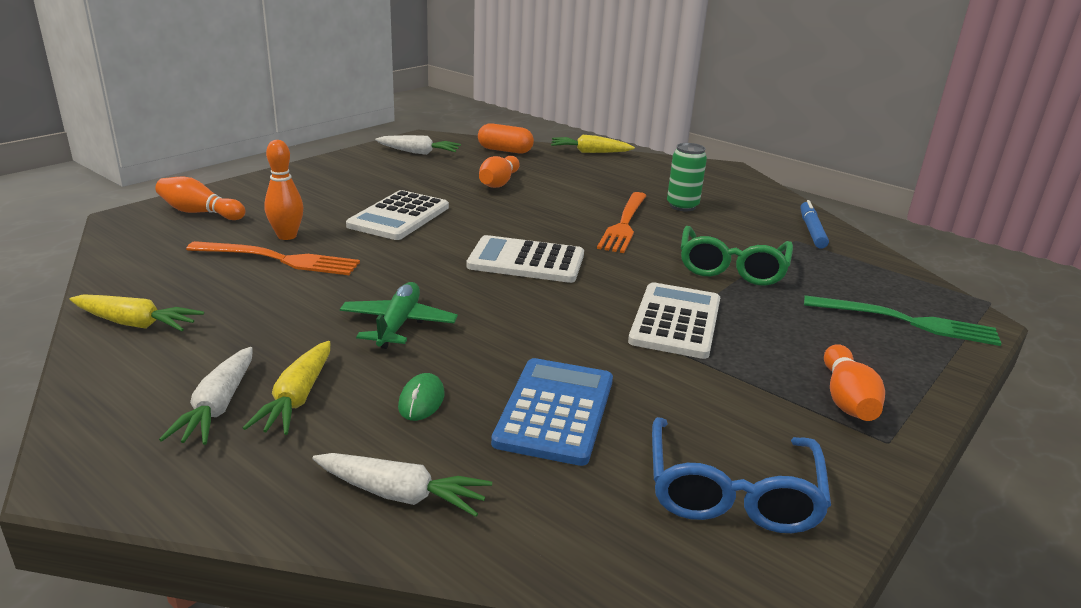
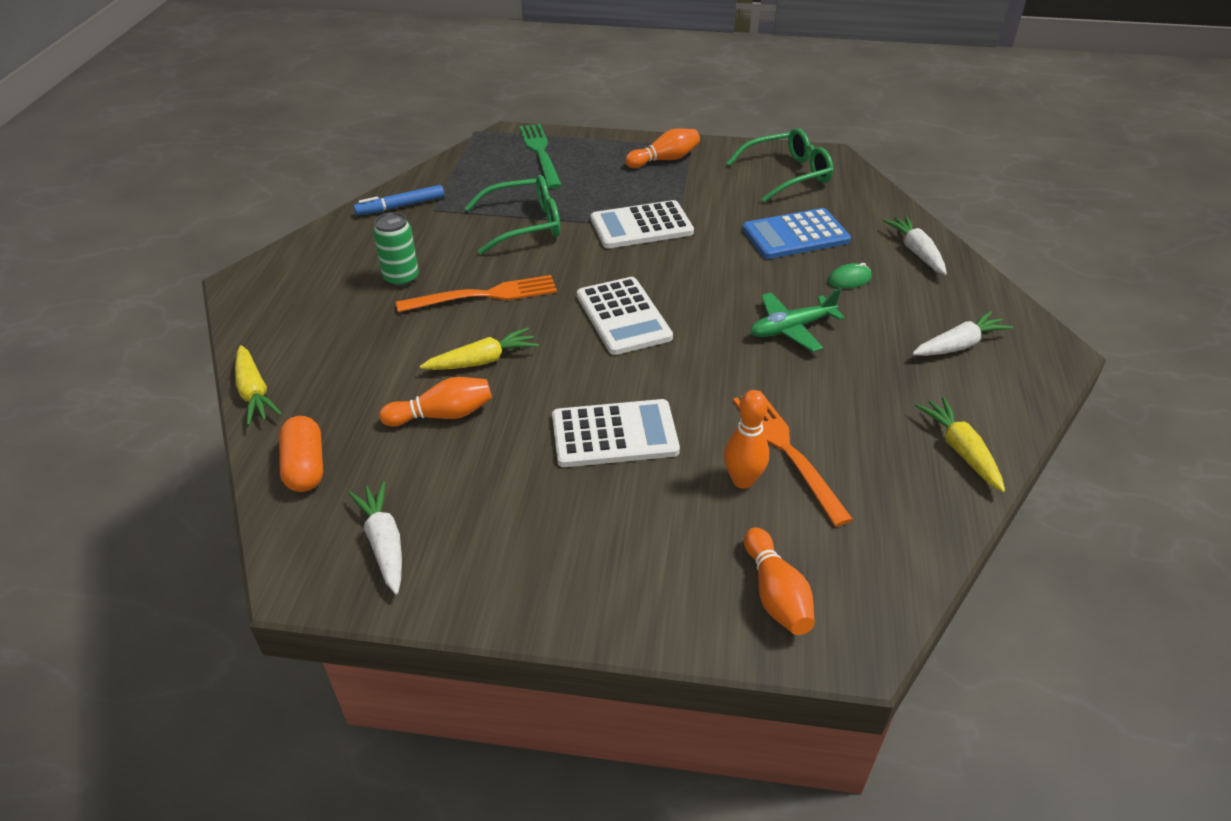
camera: 120 degrees left, 15 degrees up
yellow carrot [243,341,330,435] -> yellow carrot moved to [420,327,539,370]
blue glasses [652,417,831,533] -> green glasses [726,128,833,202]

